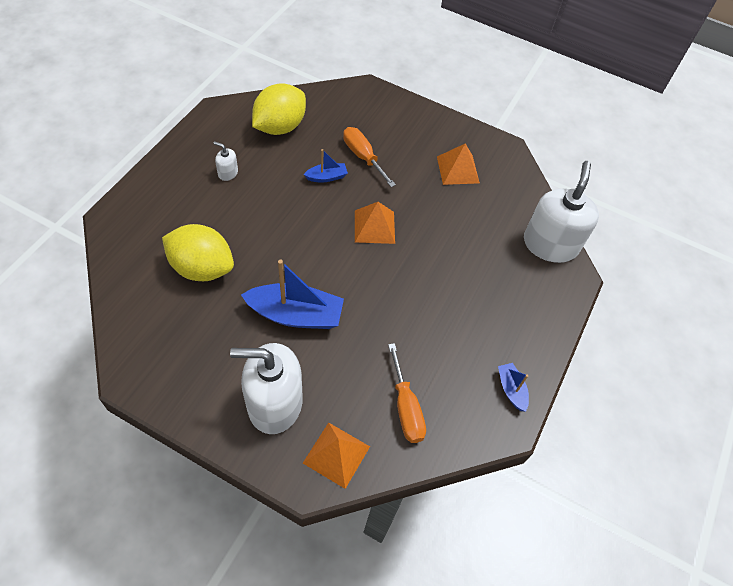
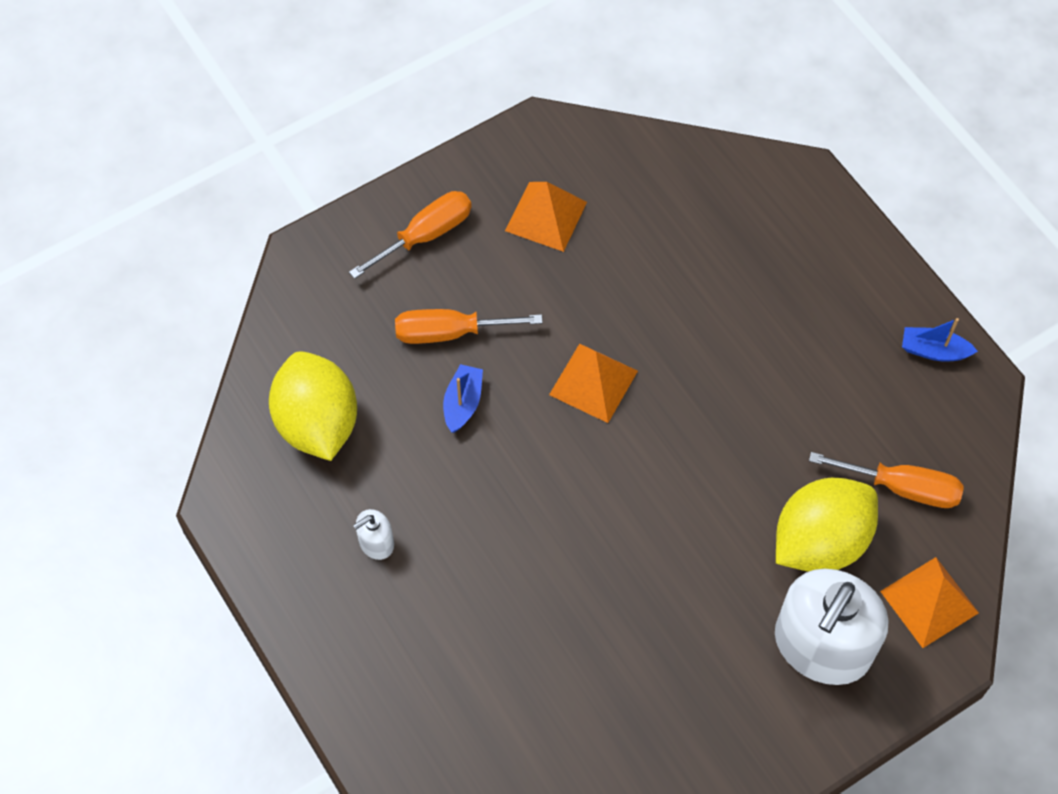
camera: 55 degrees left, 5 degrees up
yellow lemon [162,224,234,281] -> yellow lemon moved to [776,478,878,572]
blue boat [241,259,344,329] -> none
white soap dispenser [524,161,599,263] -> none
none -> orange screwdriver [349,191,472,279]

